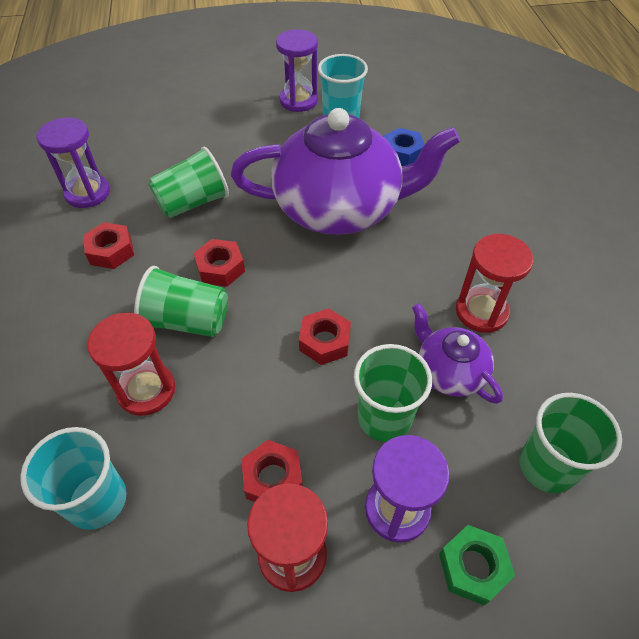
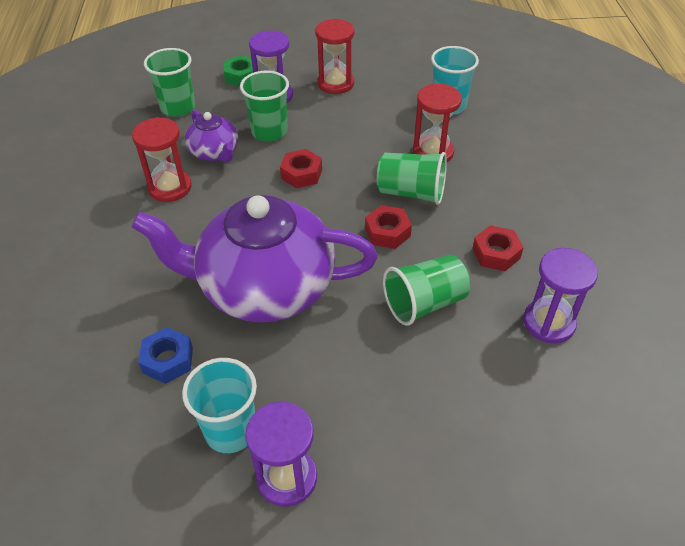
camera: 175 degrees left, 5 degrees down
red nut [241,440,302,502] -> none

